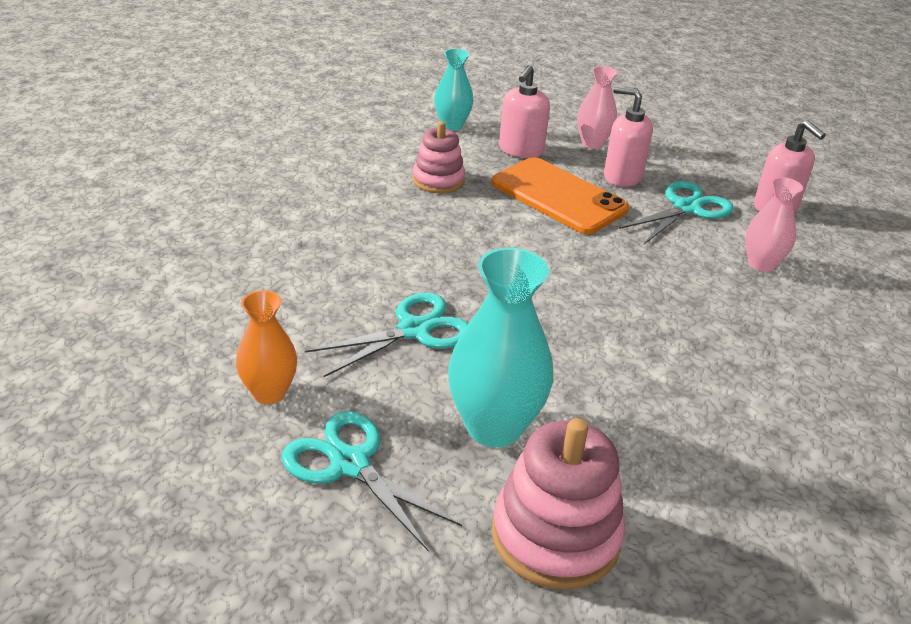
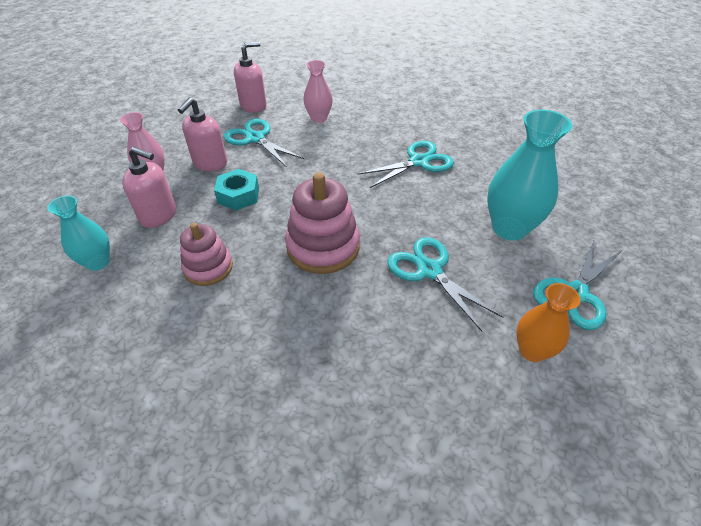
camera: 90 degrees left, 10 degrees up
orange phone [491,157,629,234] -> turquoise nut [214,169,259,211]
pink stacking toy [492,418,625,590] -> pink stacking toy moved to [285,172,360,274]
none -> turquoise scissors [358,141,454,188]

